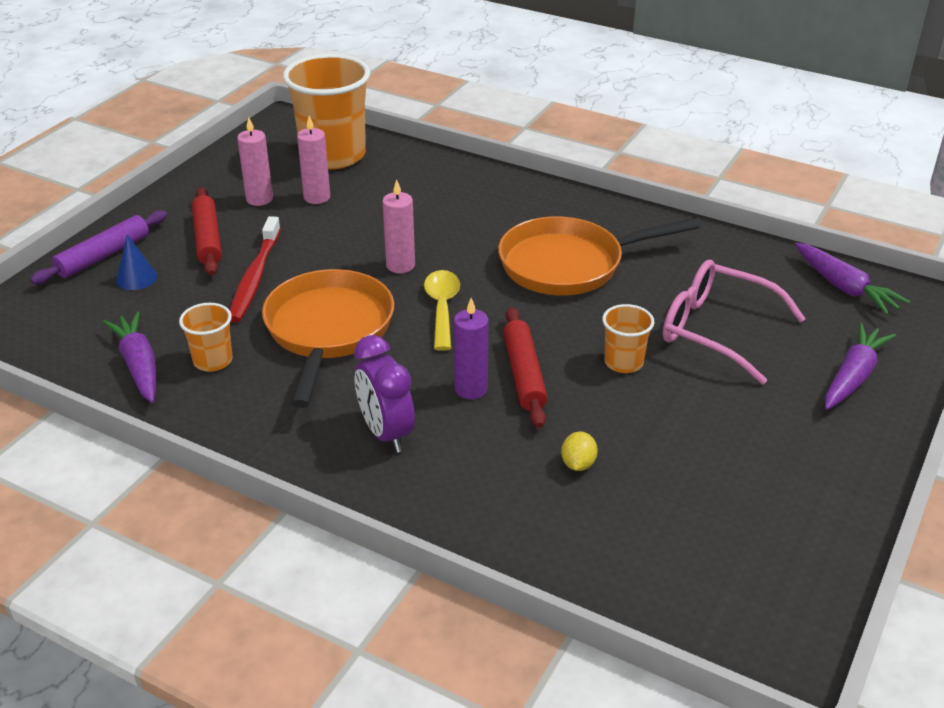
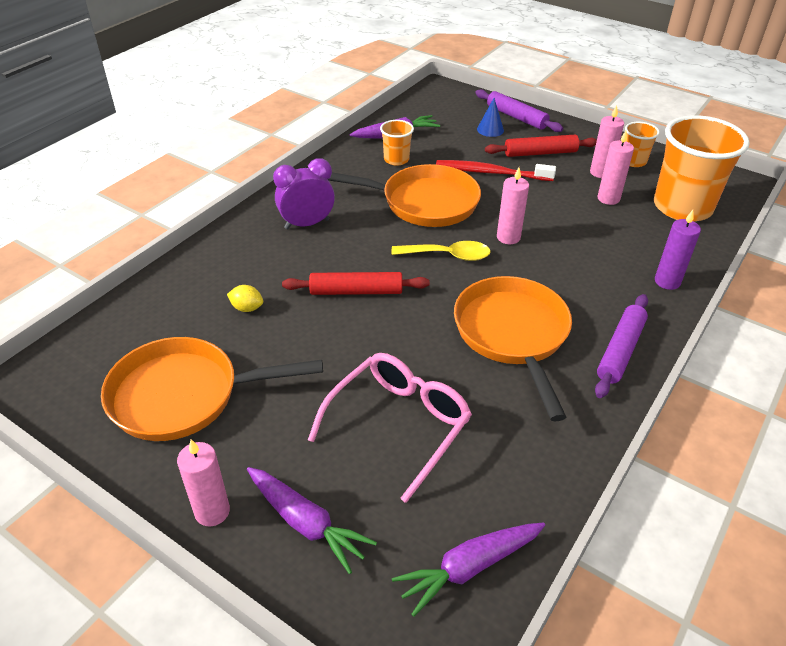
camera: 95 degrees right, 5 degrees up
purple candle [454,298,489,399] -> purple candle moved to [655,210,701,290]
orange cup [602,304,655,373] -> orange cup moved to [625,122,660,167]
none -> orange pan [101,337,323,441]
none -> pink candle [177,439,230,527]
none -> purple rolling pin [595,294,648,398]

